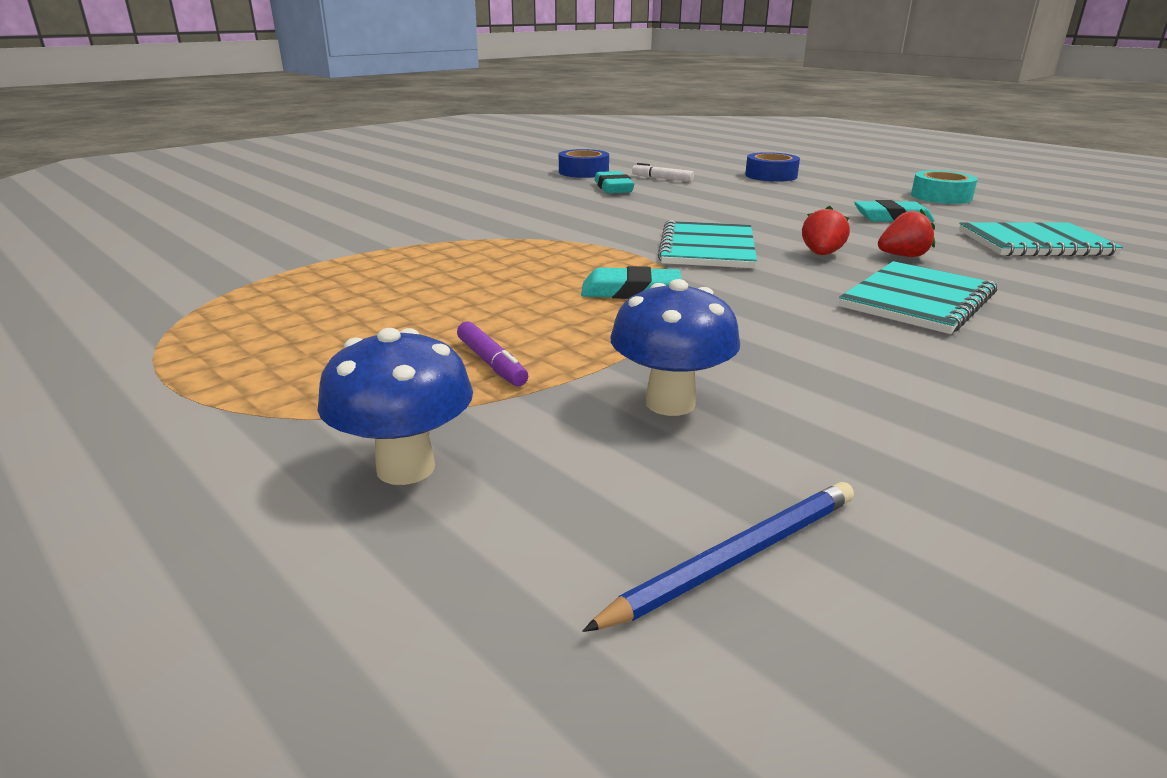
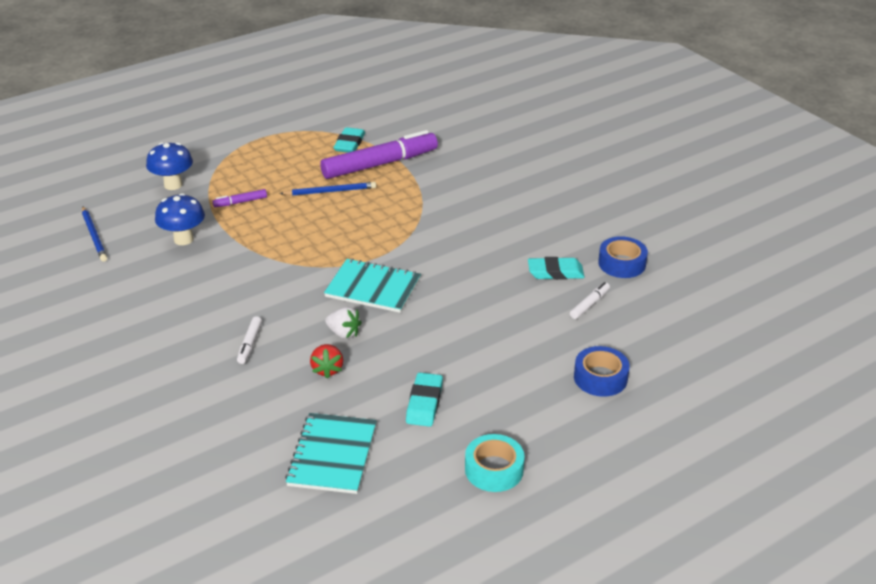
camera: 100 degrees right, 10 degrees up
turquoise eraser [581,266,682,299] -> turquoise eraser moved to [334,127,365,153]
red strawberry [802,206,850,255] -> white strawberry [325,307,362,339]
turquoise notebook [839,261,997,334] -> white marker [237,316,262,364]
none -> blue pencil [280,182,376,196]
none -> purple marker [320,130,438,179]

